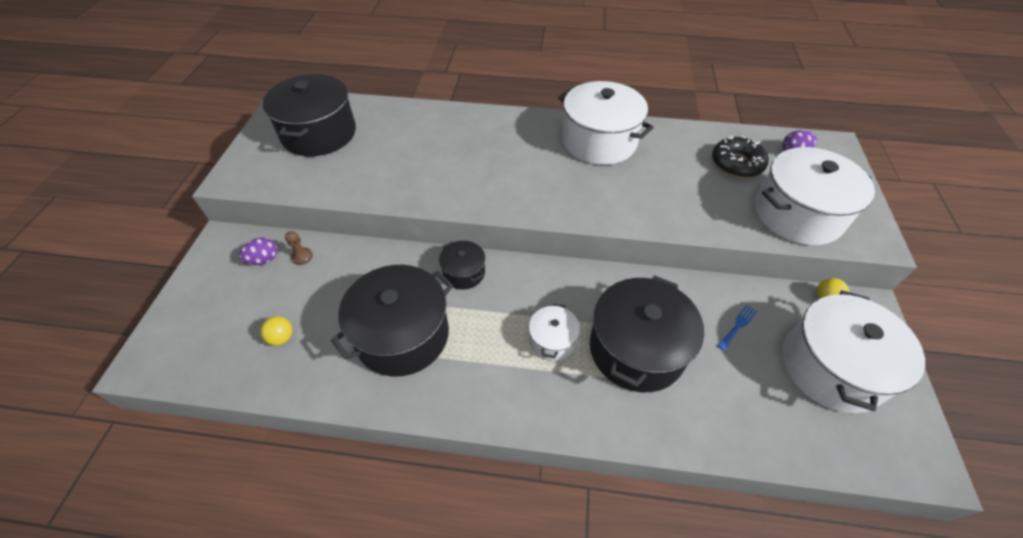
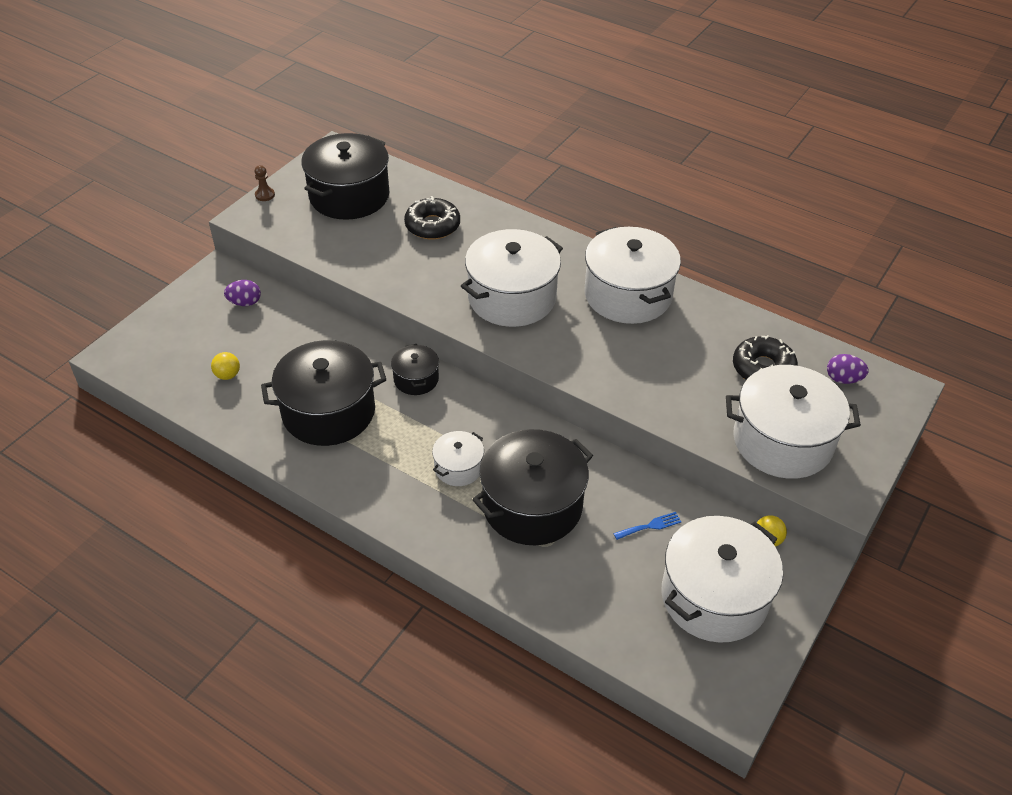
camera: 25 degrees right, 5 degrees down
brown pawn [285,231,313,265] -> brown pawn moved to [254,165,275,201]
none -> black donut [404,196,460,240]
none -> white pot [461,229,563,327]

